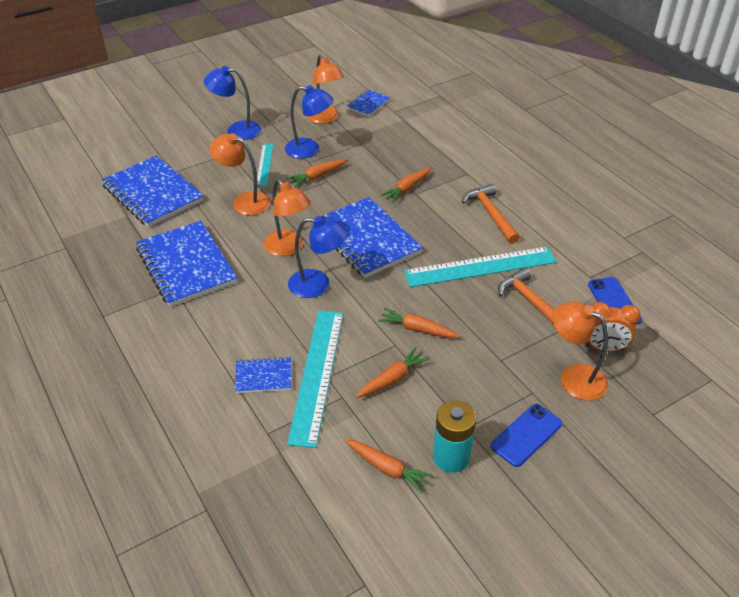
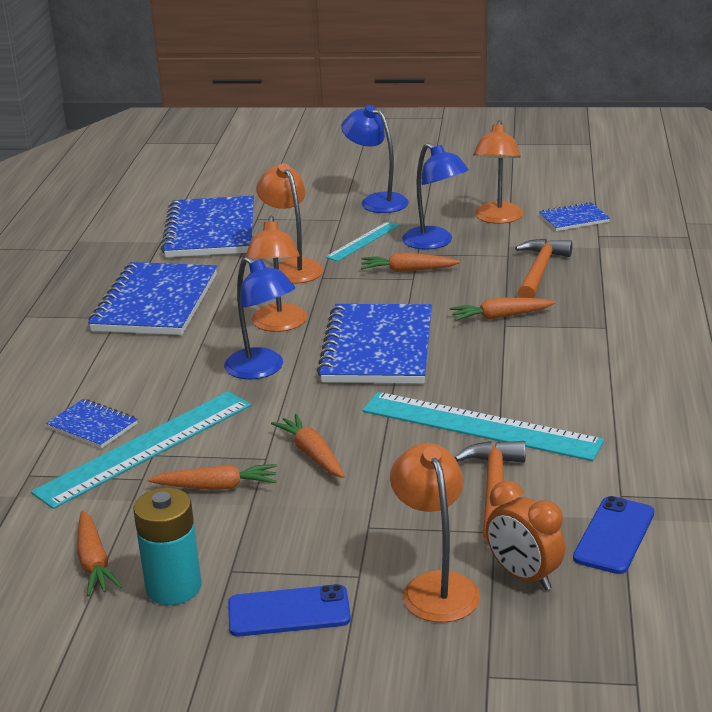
camera: 40 degrees right, 15 degrees down
orange hammer [462,184,520,244] -> orange hammer moved to [515,239,573,298]

